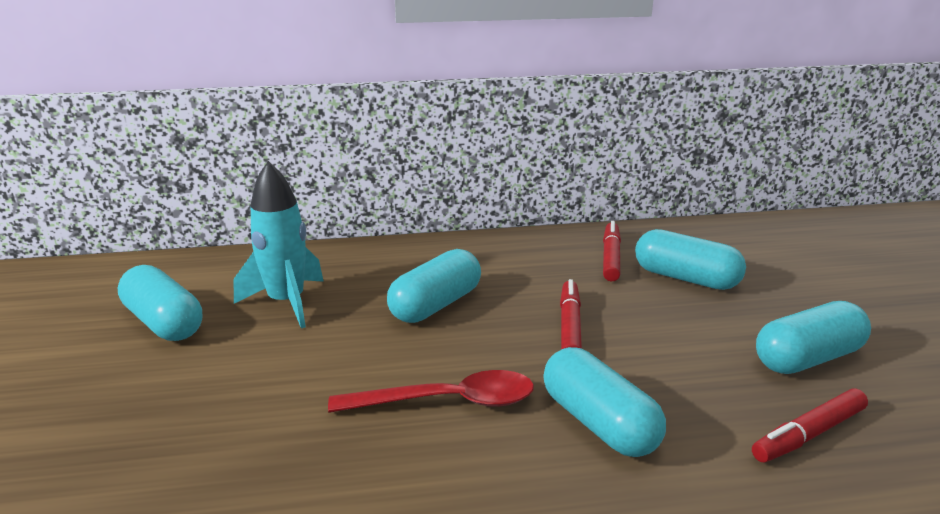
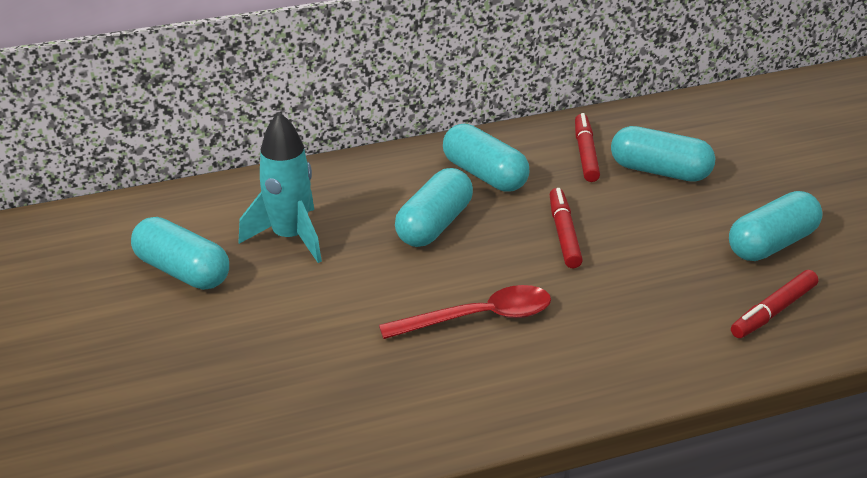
camera: 10 degrees left, 10 degrees up
turquoise capsule [543,347,666,457] -> turquoise capsule moved to [443,124,529,192]

